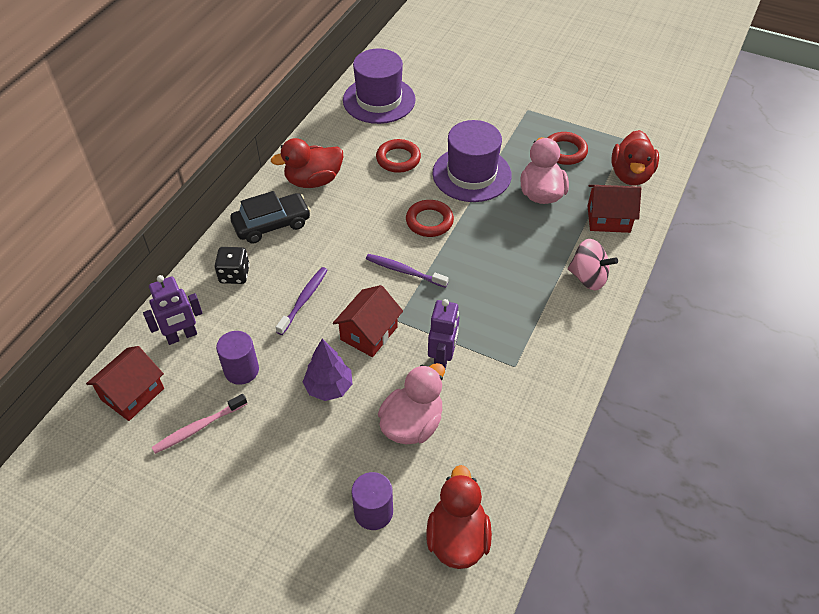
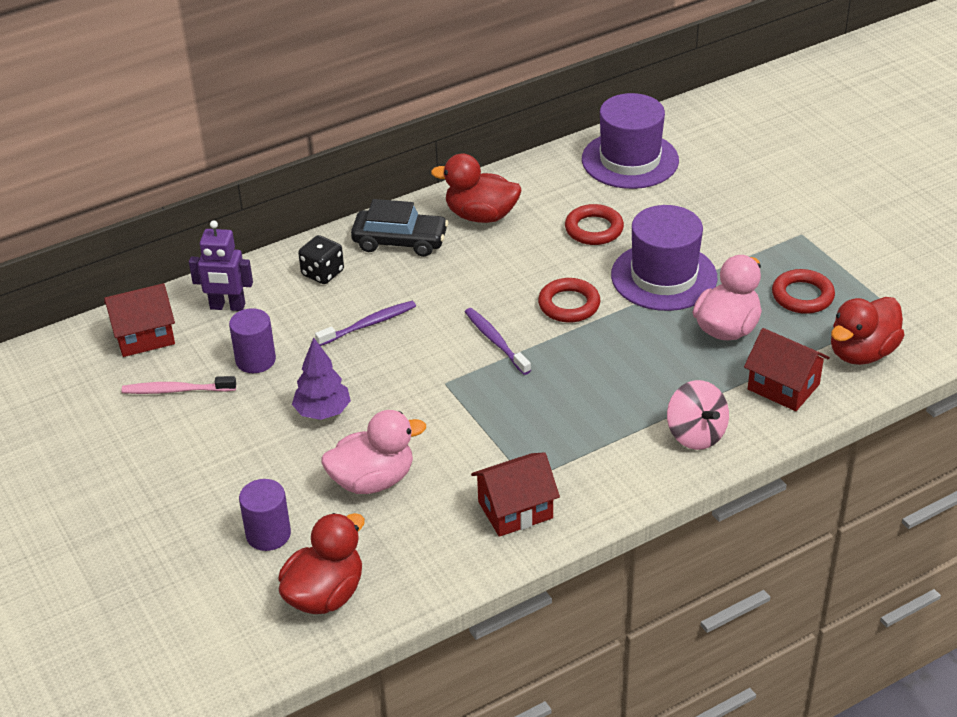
camera: 35 degrees right, 10 degrees down
red house [333,285,403,357] -> red house moved to [471,452,560,537]
purple robot [428,299,459,369] -> none

